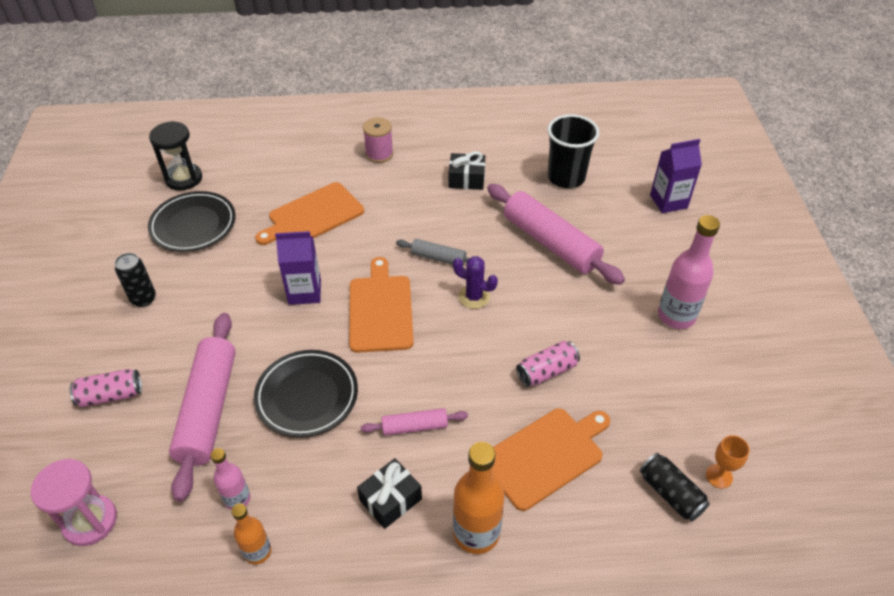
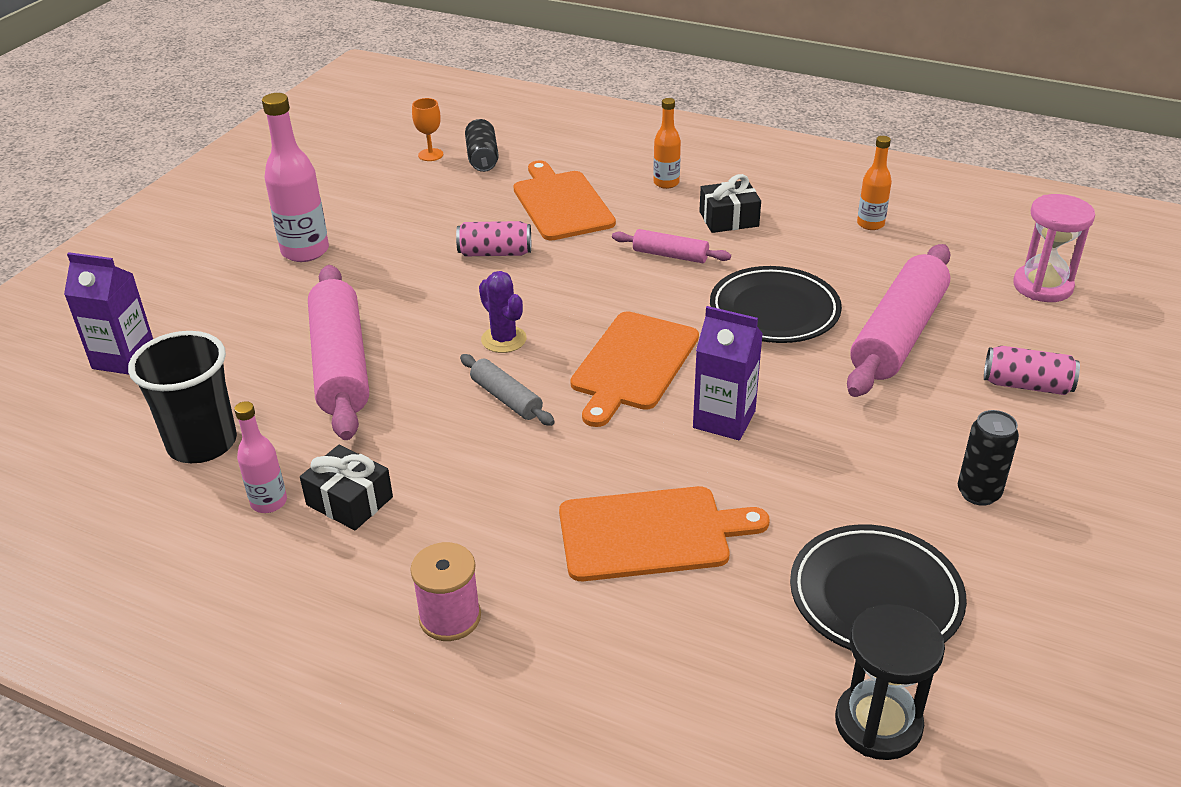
camera: 150 degrees left, 10 degrees down
pink bottle [210,448,250,510] -> pink bottle moved to [234,401,287,513]
orange bottle [453,442,505,554] -> orange bottle [653,98,681,189], size x0.58
orange cutting board [492,408,610,511] -> orange cutting board turned 75 degrees clockwise [513,160,616,240]

